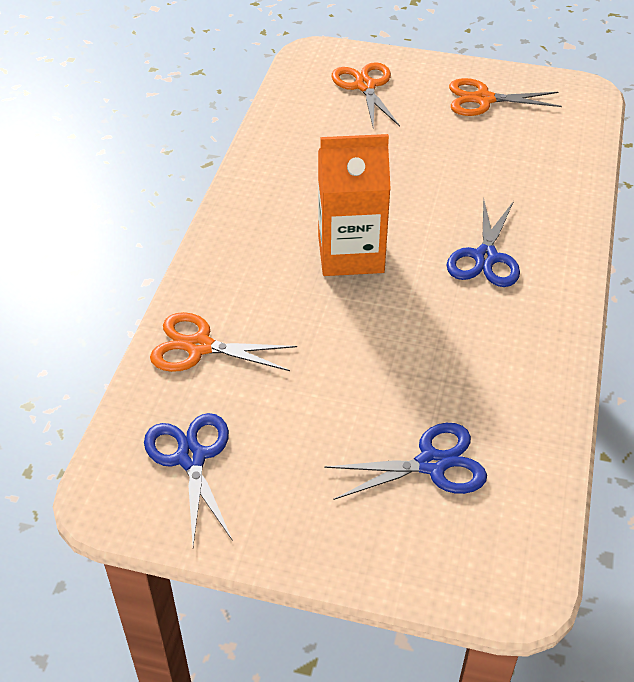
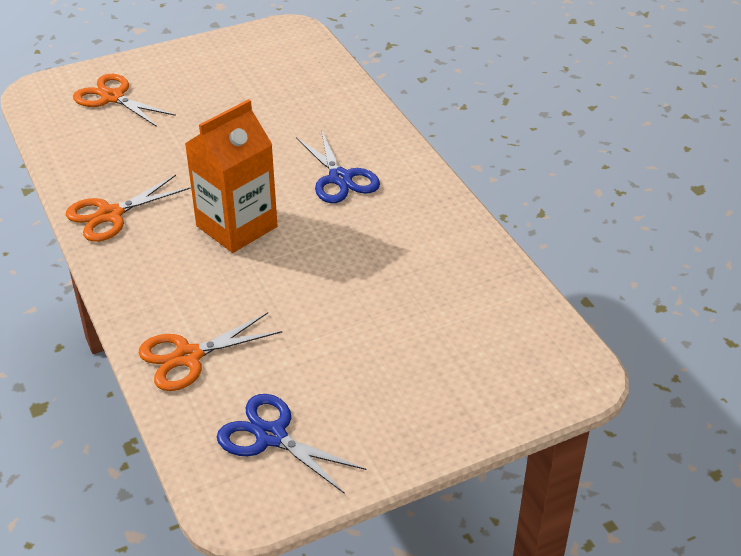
camera: 40 degrees left, 5 degrees down
blue scissors [324,423,487,500] -> none
orange scissors [449,78,562,116] -> orange scissors moved to [66,175,191,242]

